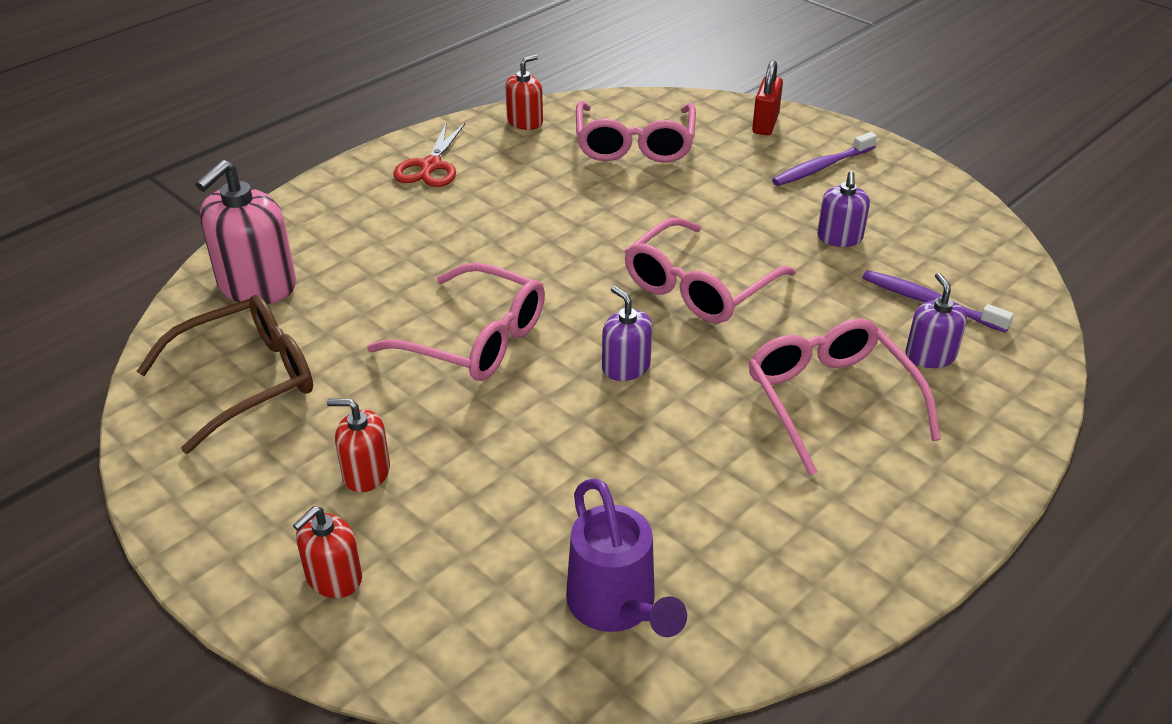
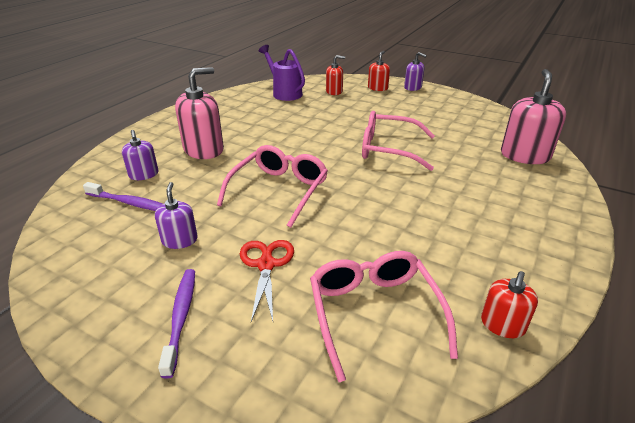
camera: 165 degrees right, 5 degrees down
brown glasses [137,295,313,454] -> none
red soap dispenser [327,399,390,492] -> red soap dispenser moved to [326,55,345,95]
red scissors [394,122,466,187] -> red scissors moved to [240,240,294,322]
purple soap dispenser [602,286,652,381] -> purple soap dispenser moved to [404,52,427,91]
pink glasses [748,318,941,476] -> pink soap dispenser [175,67,224,159]
red padlock [752,60,783,135] -> none
purple toothbrush [772,132,877,186] -> purple toothbrush turned 45 degrees counterclockwise [158,269,195,379]

